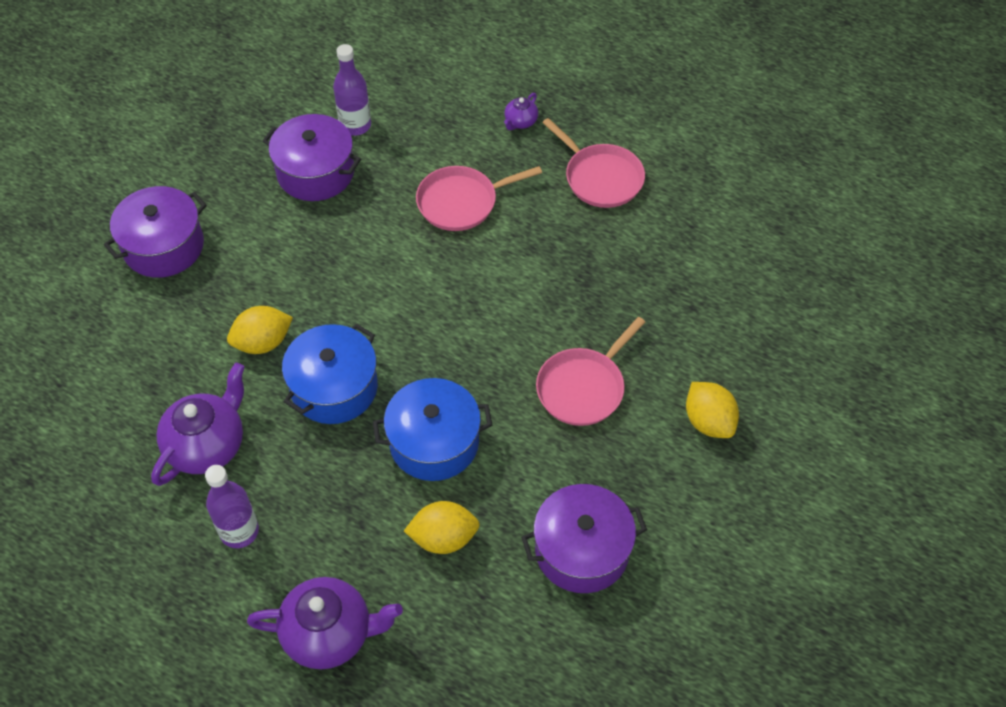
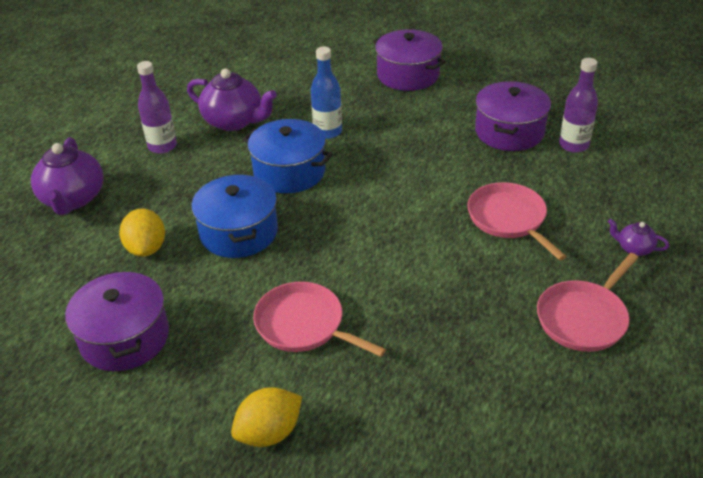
camera: 85 degrees right, 15 degrees down
yellow lemon [227,306,293,354] -> blue bottle [311,46,342,139]

